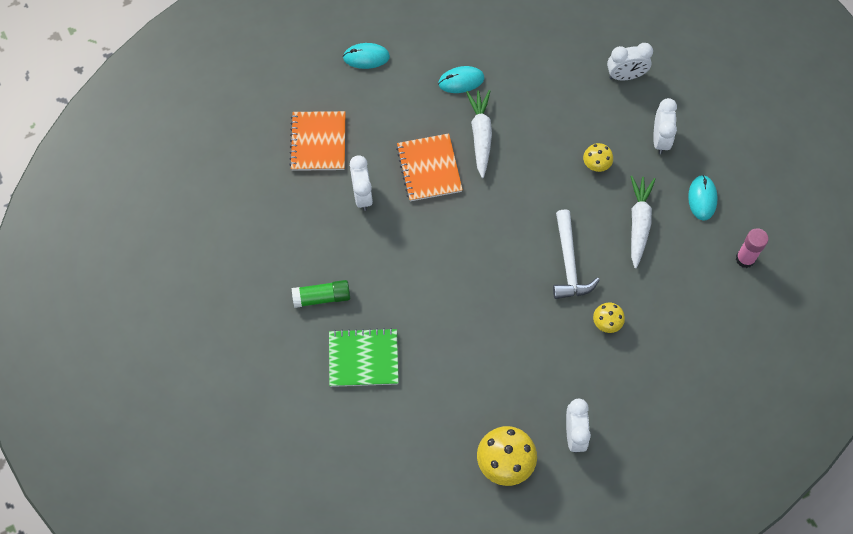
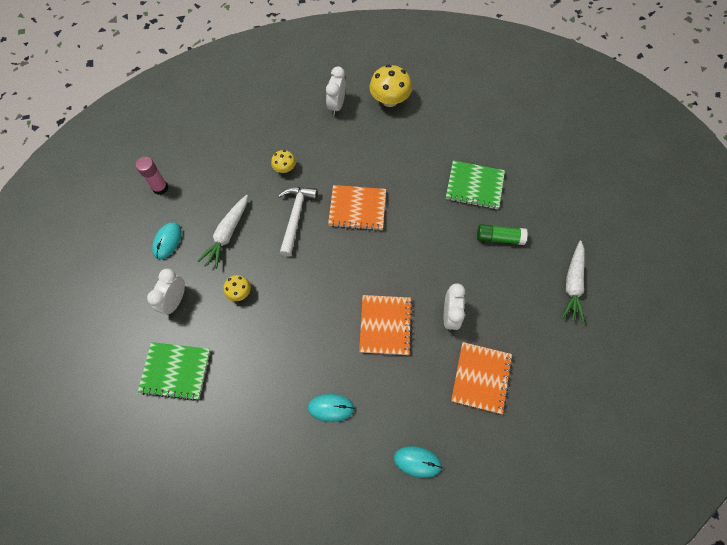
camera: 165 degrees left, 0 degrees up
white carrot [466,90,492,178] -> white carrot moved to [562,241,585,323]
white clock [607,43,653,80] -> green notebook [138,342,210,401]
none -> orange notebook [328,185,386,231]

